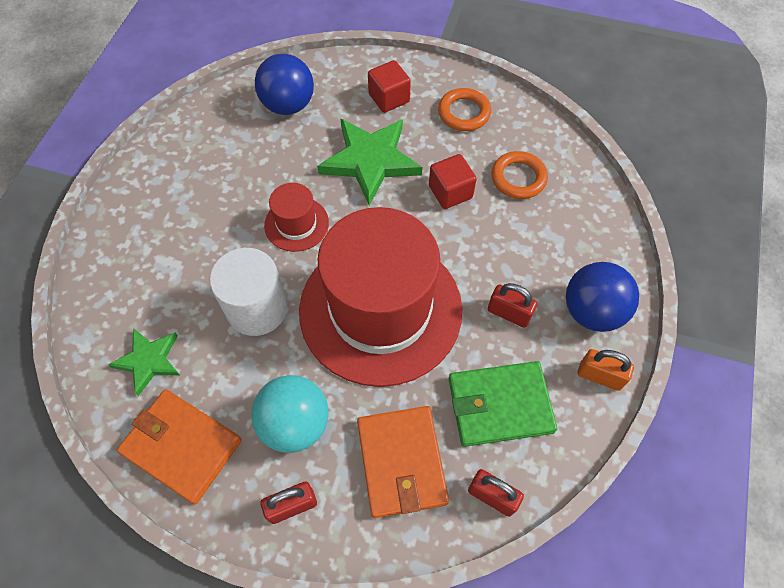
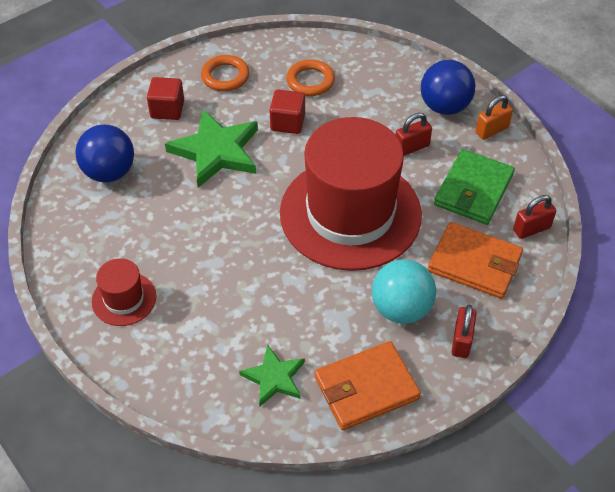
camera: 55 degrees left, 10 degrees down
white cylinder [210,248,288,336] -> none
red hat [264,183,329,252] -> red hat moved to [92,258,156,326]

